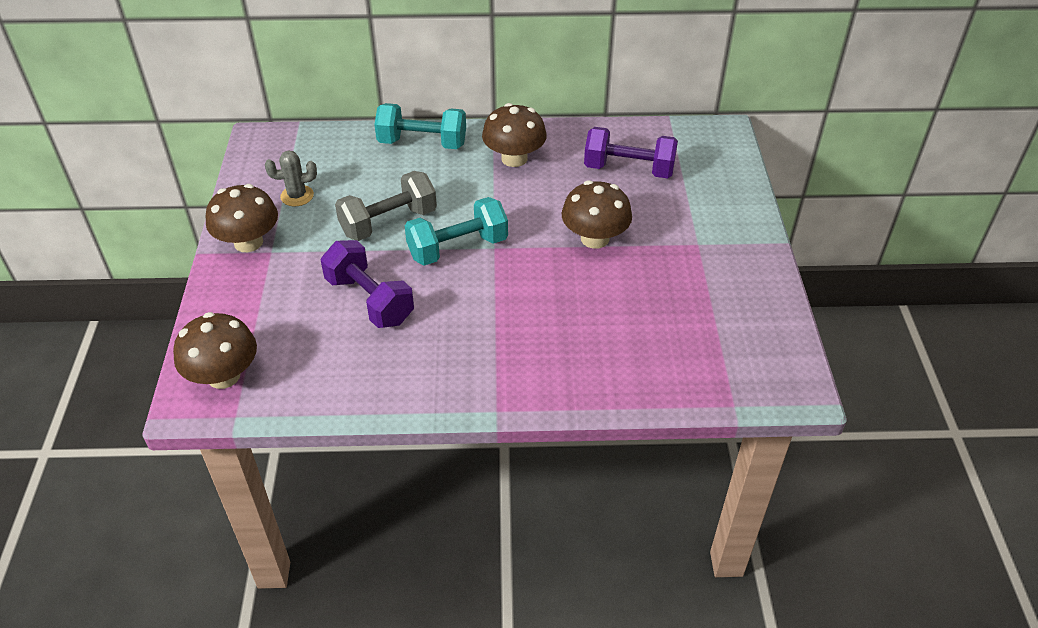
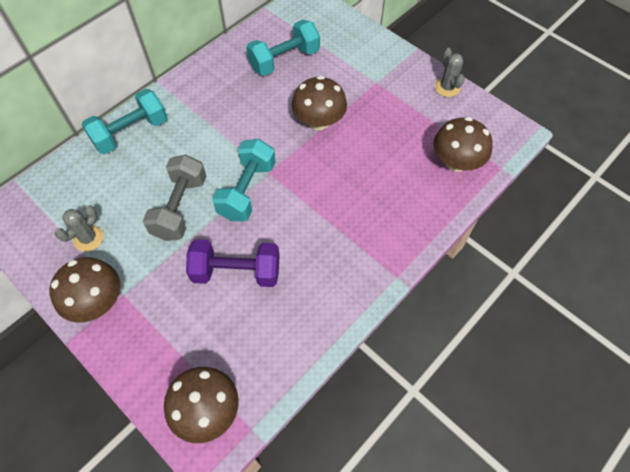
camera: 45 degrees left, 15 degrees up
brown mushroom [482,103,547,167] -> brown mushroom moved to [433,117,493,172]
purple dumbbell [584,127,678,178] -> turquoise dumbbell [246,20,320,76]
none -> grey cactus [435,48,465,97]

